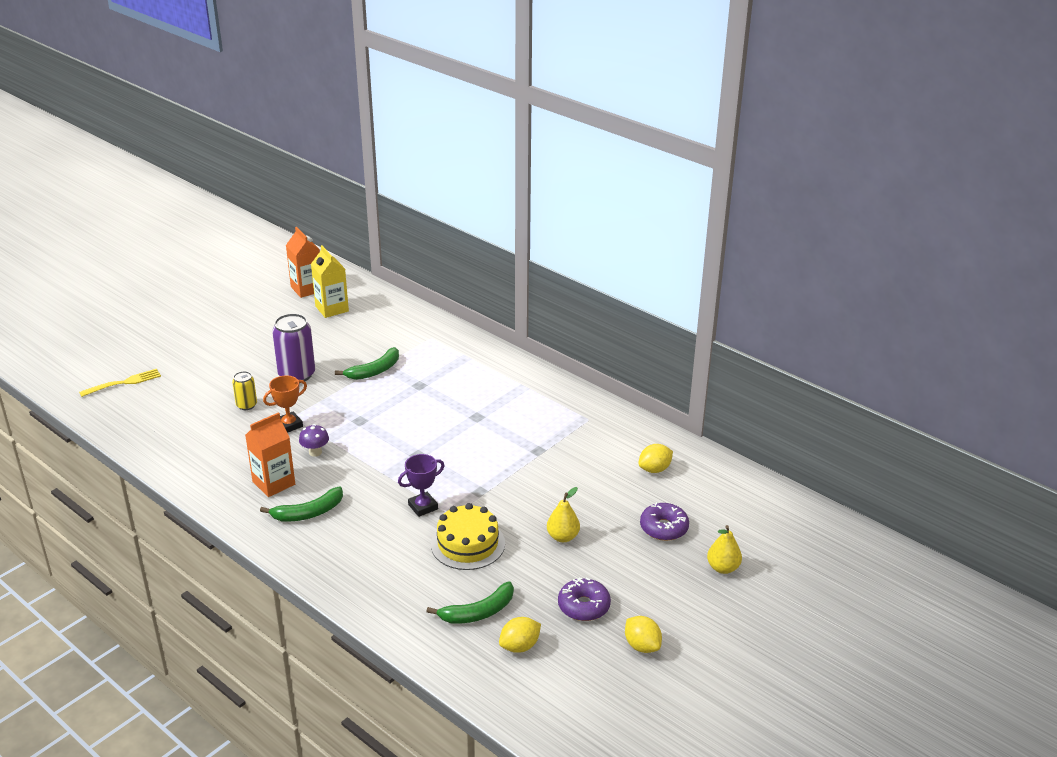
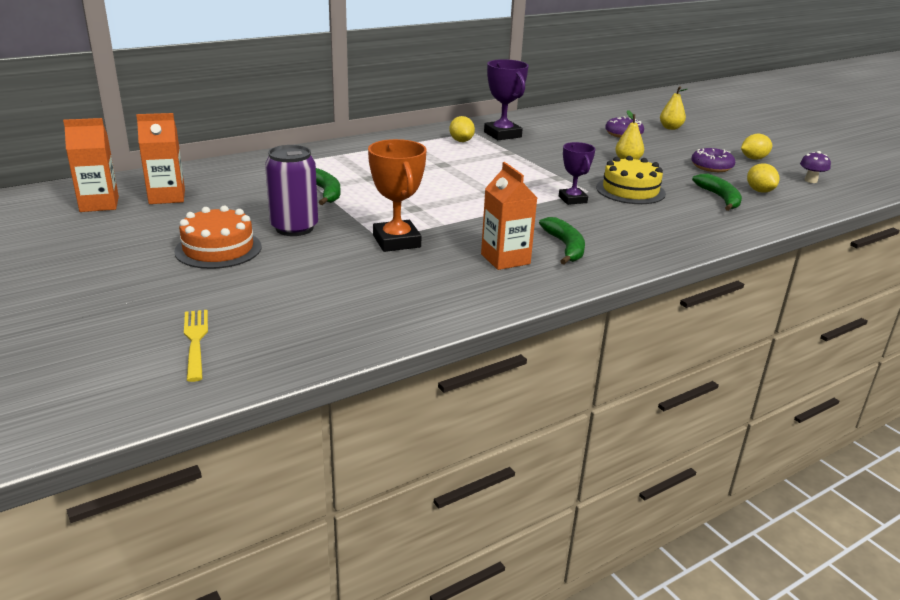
camera: 75 degrees left, 5 degrees down
yellow can [232,371,257,410] -> none
orange trophy [263,375,307,433] -> orange trophy [368,139,427,252], size x1.55
purple mushroom [299,424,329,457] -> purple mushroom moved to [800,151,831,183]
yellow carton [311,245,349,318] -> orange carton [136,113,185,204]
yellow lemon [638,444,673,473] -> yellow lemon moved to [449,116,475,142]
none -> orange cake [174,206,262,269]
none -> purple trophy [484,59,529,140]

